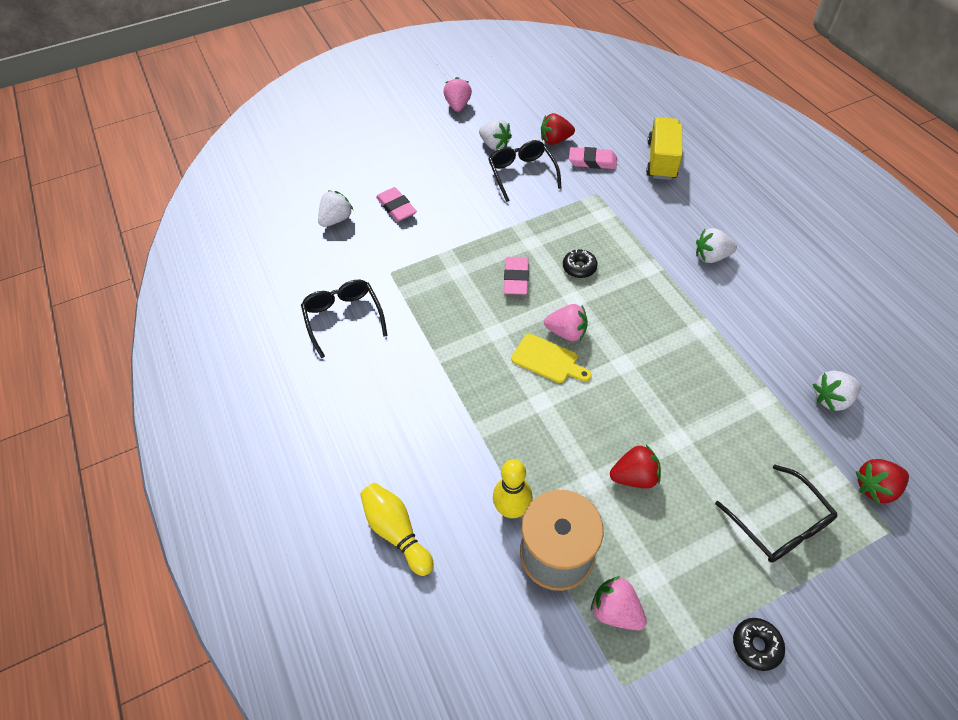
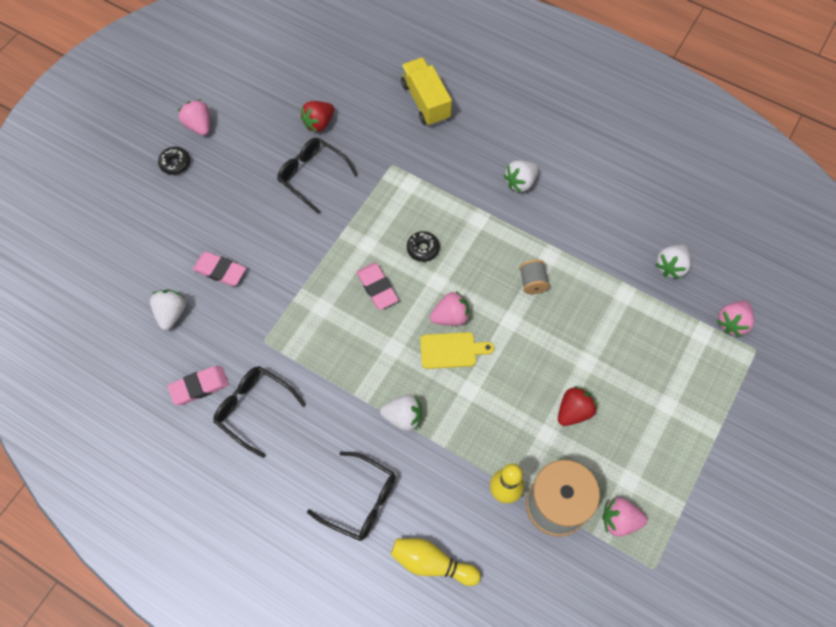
camera: 35 degrees left, 10 degrees up
white strawberry [479,119,512,150] -> white strawberry moved to [380,394,422,431]
pink eraser [569,147,617,169] -> pink eraser moved to [167,366,229,405]
black glasses [715,464,838,563] -> black glasses moved to [307,452,396,541]
black donut [733,618,785,671] -> black donut moved to [158,147,190,175]
red strawberry [856,459,909,504] -> pink strawberry [716,301,754,337]
none -> grey spool [519,259,549,294]

